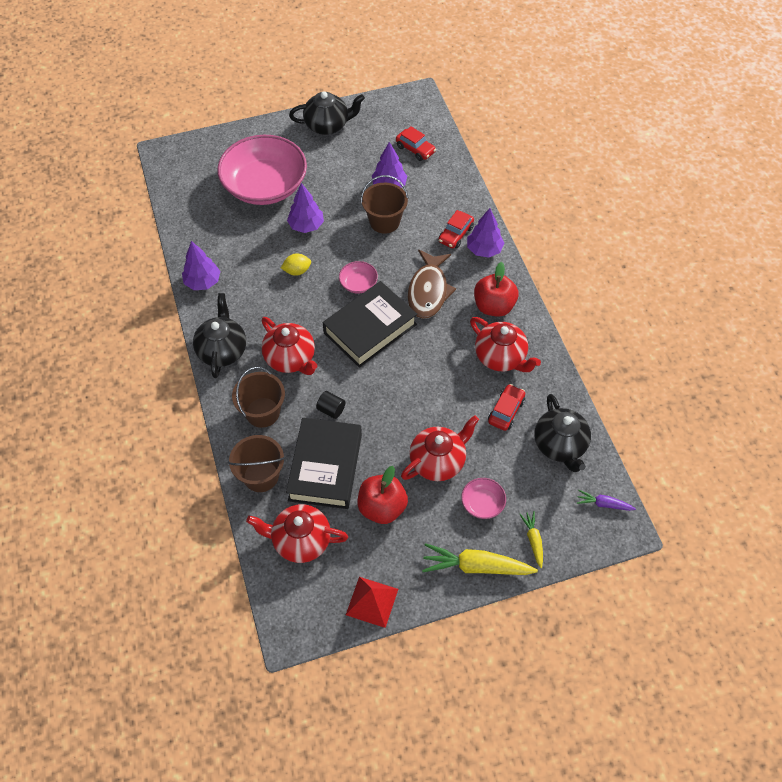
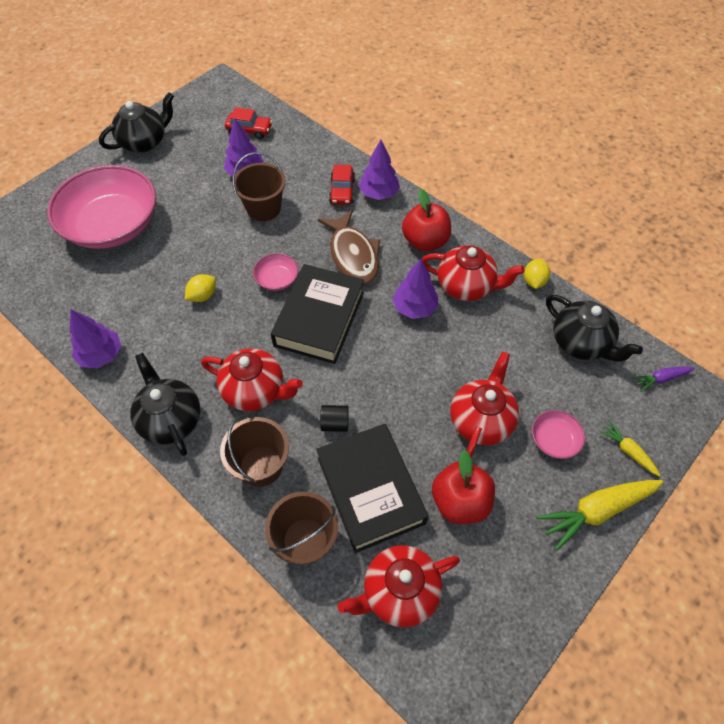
camera: 30 degrees left, 0 degrees up
purple tree [287,183,324,233] -> purple tree moved to [392,259,438,319]
red pyramid [346,577,398,628] -> none
red car [488,384,525,431] -> none
none -> yellow lemon [524,259,550,289]

